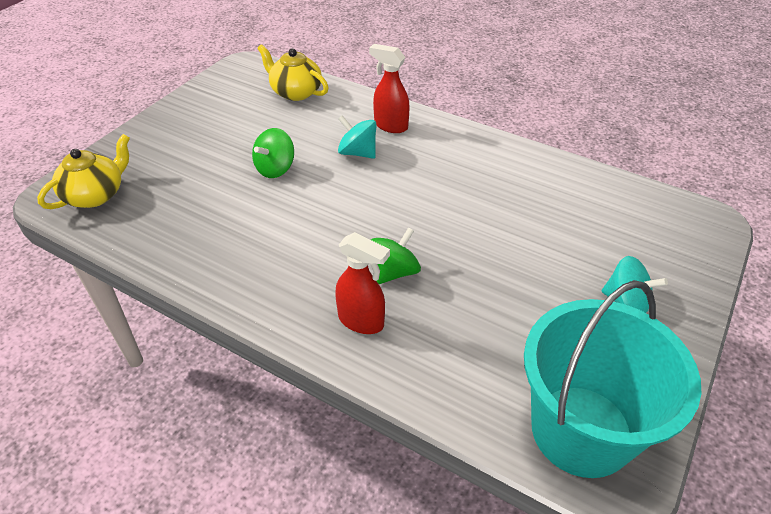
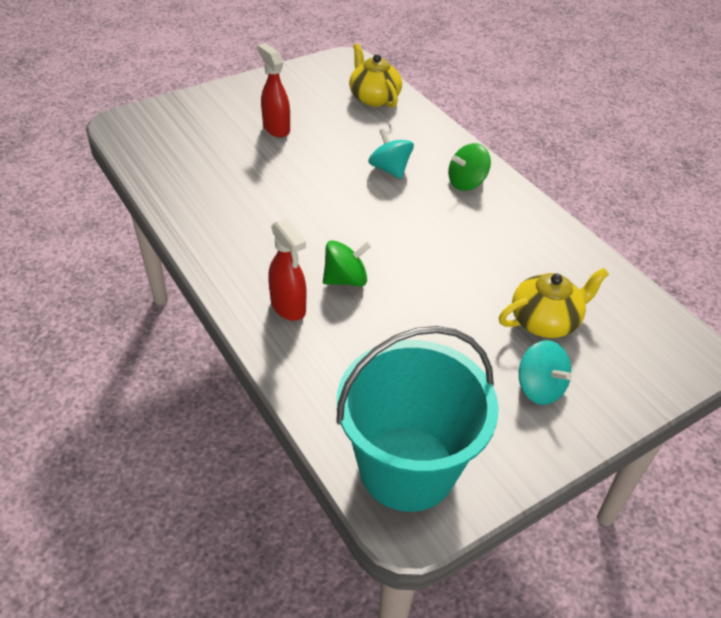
camera: 25 degrees right, 0 degrees up
yellow teapot [37,134,130,209] -> yellow teapot moved to [499,268,609,338]
green spinning top [252,128,294,178] -> green spinning top moved to [448,143,491,191]
red spray bottle [369,44,410,133] -> red spray bottle moved to [258,43,290,137]

